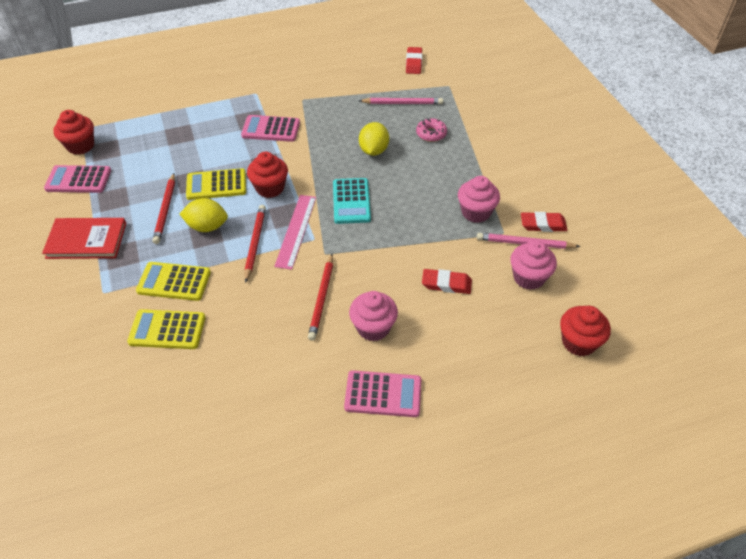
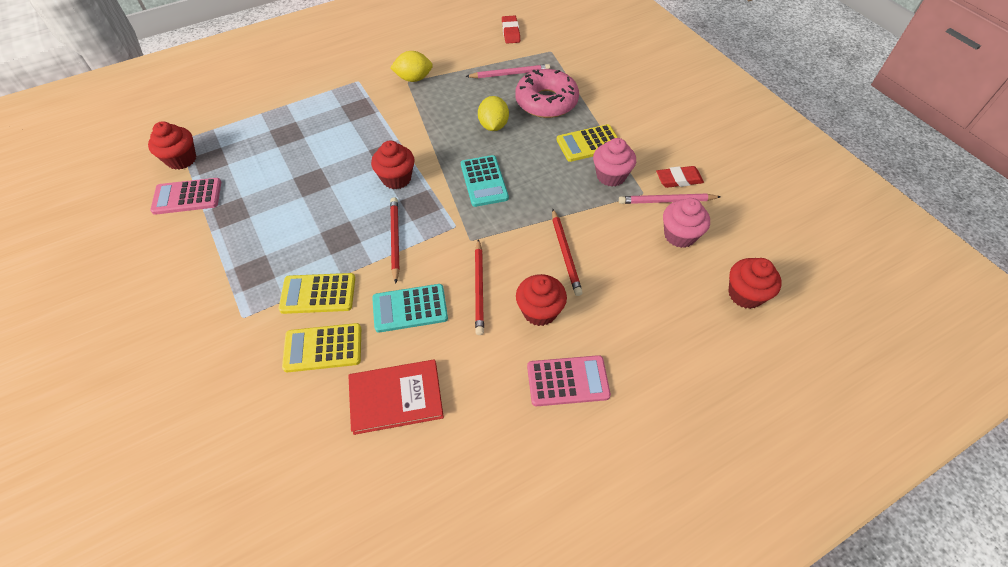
camera: 10 degrees left, 5 degrees up
red book [42,218,126,259] -> red book moved to [348,360,444,435]
red pencil [152,173,175,244] -> red pencil moved to [552,209,583,296]
yellow lemon [179,198,228,232] -> yellow lemon moved to [390,51,433,82]
yellow calculator [186,168,246,200] -> yellow calculator moved to [557,124,618,162]
pink calculator [241,115,300,142] -> none
pink ruler [274,195,316,270] -> none
pink cupcake [349,291,398,341] -> red cupcake [516,274,567,326]
pink donut [416,118,447,142] -> pink donut [515,69,579,118], size x2.02
red eraser [422,269,472,294] -> none
none -> turquoise calculator [372,284,448,333]

